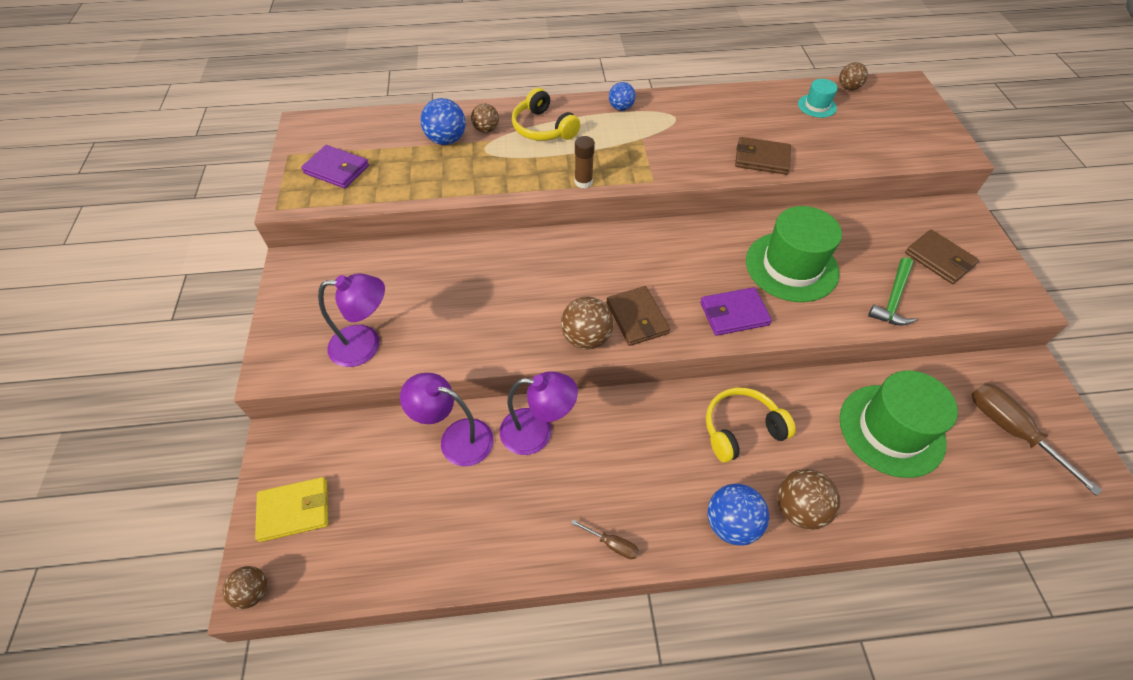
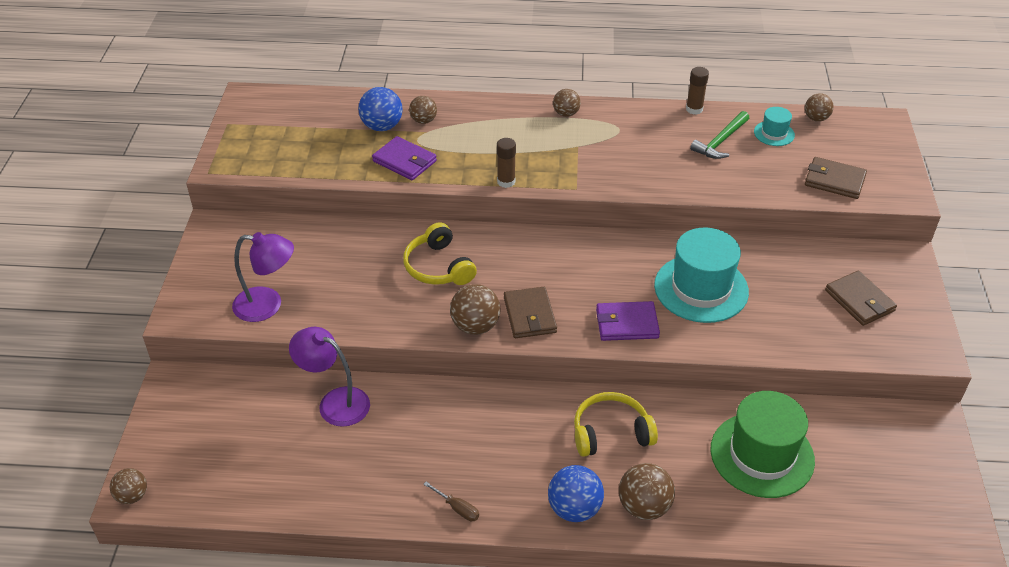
camera: 10 degrees right, 10 degrees down
yellow wallet [255,477,328,542] -> none
purple wallet [301,145,369,189] -> purple wallet moved to [372,136,437,180]
purple lamp [500,371,578,455] -> none
yellow headphones [512,88,580,141] -> yellow headphones moved to [403,222,477,285]
blue ball [609,82,636,111] -> brown ball [553,89,581,117]
brown wallet [735,137,791,175] -> brown wallet moved to [805,157,867,199]
green hat [746,206,842,302] -> turquoise hat [654,228,749,323]
green hammer [868,257,916,326] -> green hammer moved to [690,111,749,159]
brown screwdriver [972,383,1102,496] -> none
none -> brown glue stick [686,67,709,115]

